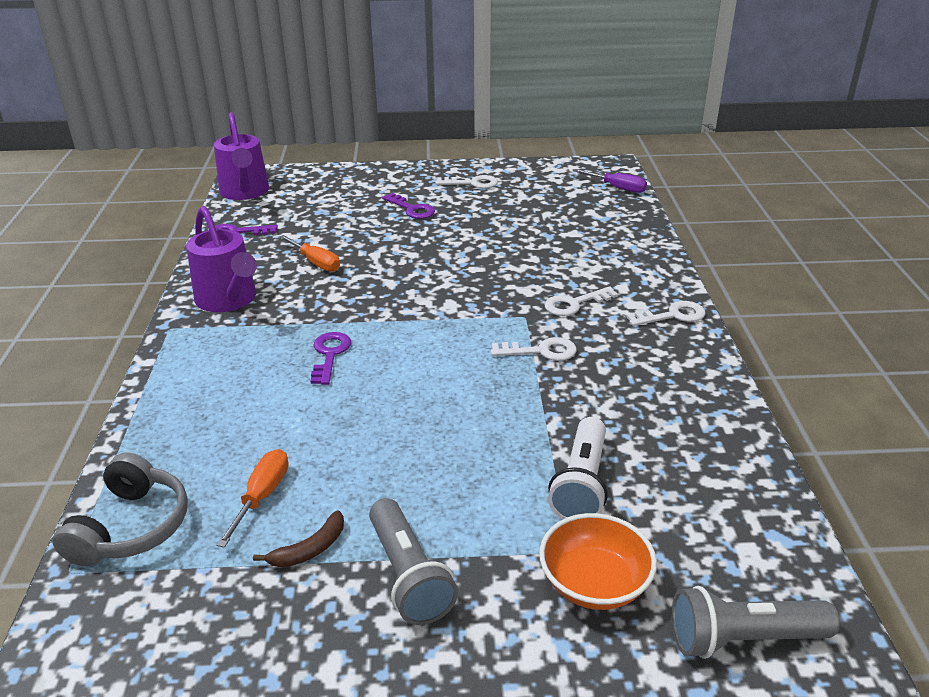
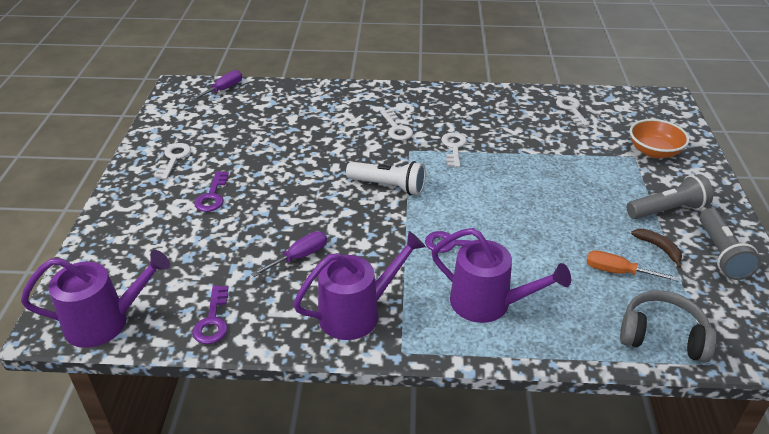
camera: 85 degrees left, 5 degrees up
orange screwdriver [279,235,340,272] -> purple screwdriver [251,231,327,277]
purple key [382,193,435,219] -> purple key turned 135 degrees clockwise [194,171,229,212]
white flashlight [548,417,608,519] -> white flashlight moved to [346,161,426,195]
white key [627,301,705,326] -> white key moved to [556,96,589,127]
grey flashlight [672,586,840,659] -> grey flashlight moved to [699,208,761,280]
none -> purple watering can [432,228,571,323]

